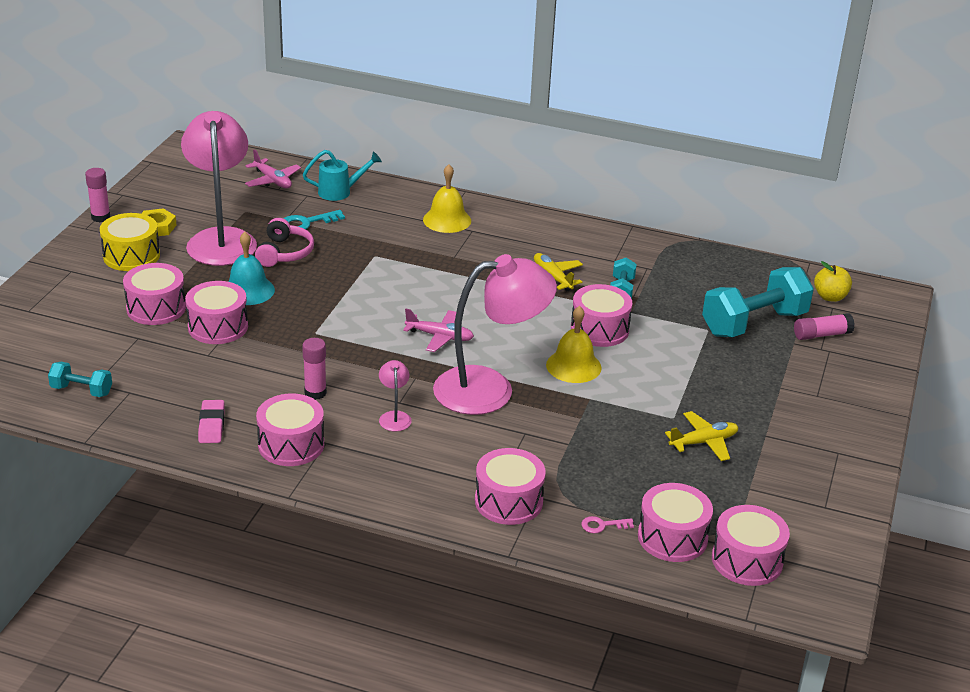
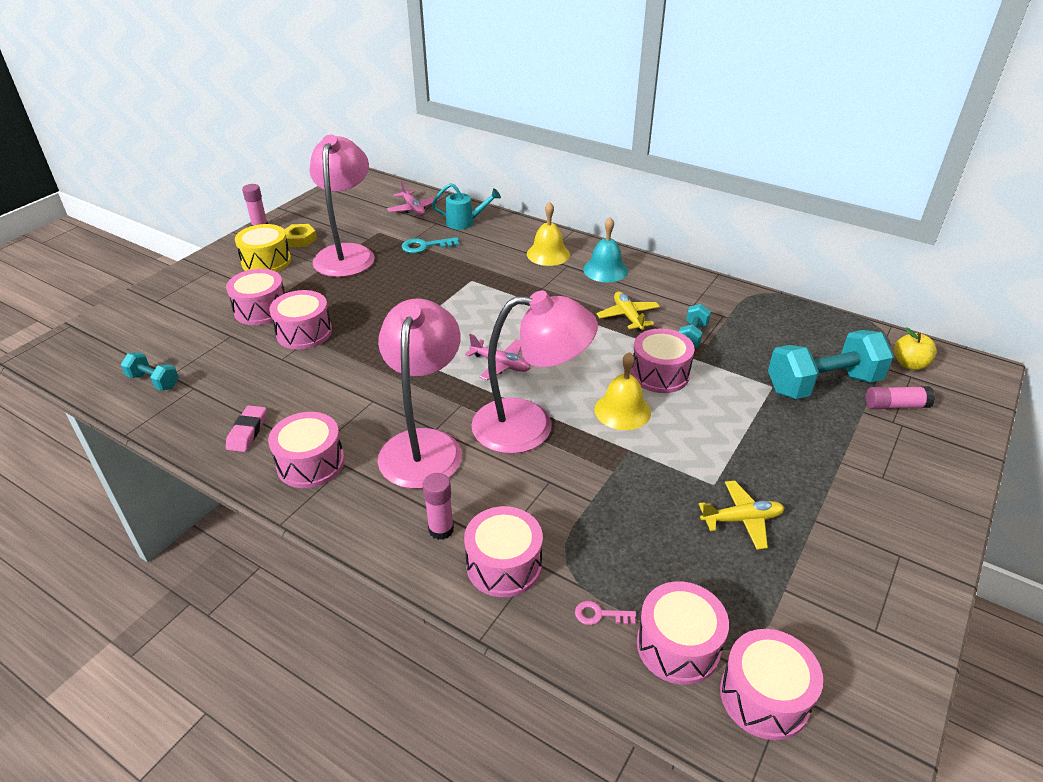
camera: 15 degrees right, 5 degrees up
turquoise bell [228,232,275,305] -> turquoise bell moved to [583,217,628,282]
pink headphones [255,218,314,267] -> none
pink glue stick [302,338,327,400] -> pink glue stick moved to [422,473,454,540]
pink lamp [379,360,412,432] -> pink lamp [378,299,462,489], size x2.50

